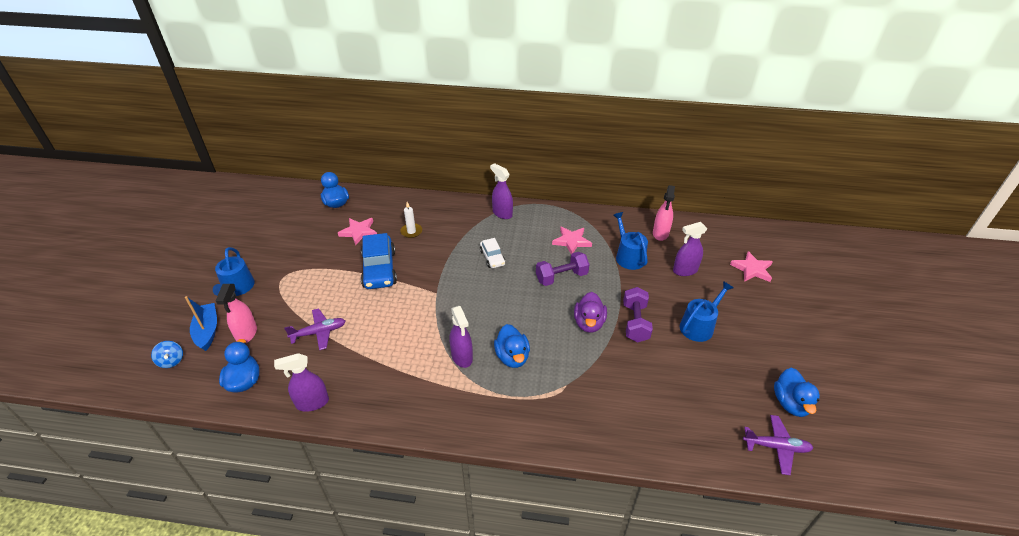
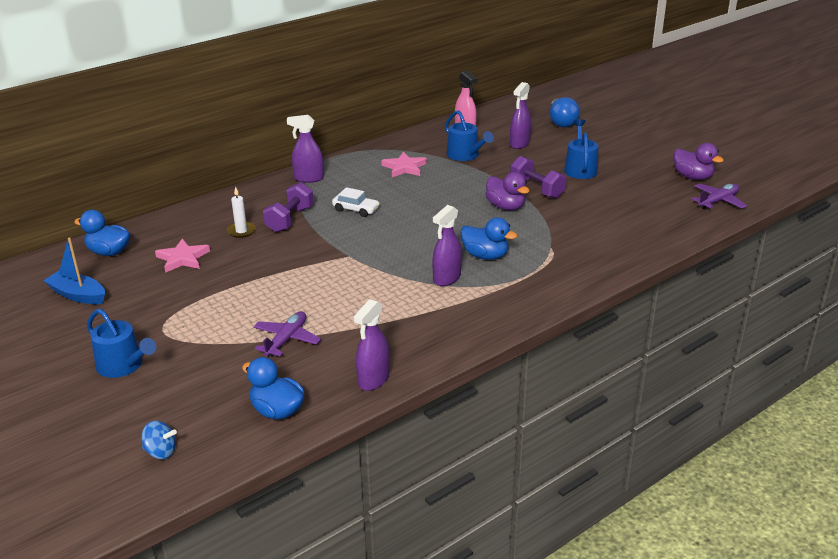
camera: 45 degrees left, 10 degrees down
blue boat [185,296,217,351] -> blue boat moved to [43,238,105,304]
pink spray bottle [216,284,257,343] -> none
blue car [361,233,397,289] -> none
purple spray bottle [450,306,473,368] -> purple spray bottle turned 105 degrees clockwise [432,205,462,286]
purple dumbbell [536,252,590,286] -> purple dumbbell moved to [263,182,314,233]
blue watering can [613,212,648,270] -> blue watering can turned 150 degrees counterclockwise [445,110,494,161]
pink star [730,251,773,282] -> blue light bulb [550,97,580,128]
blue duck [774,367,820,417] -> purple duck [674,143,724,180]

